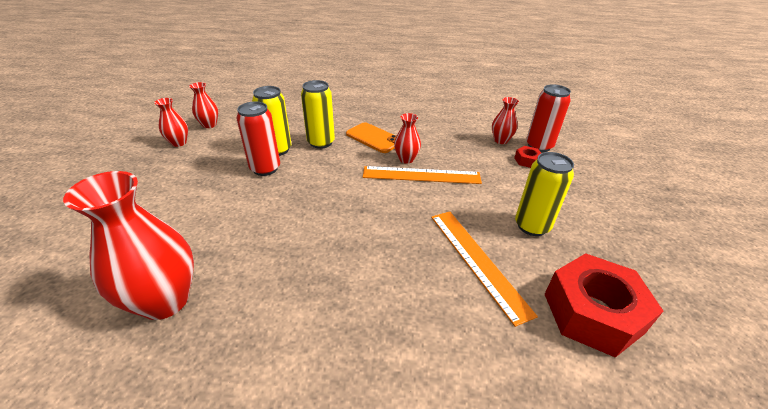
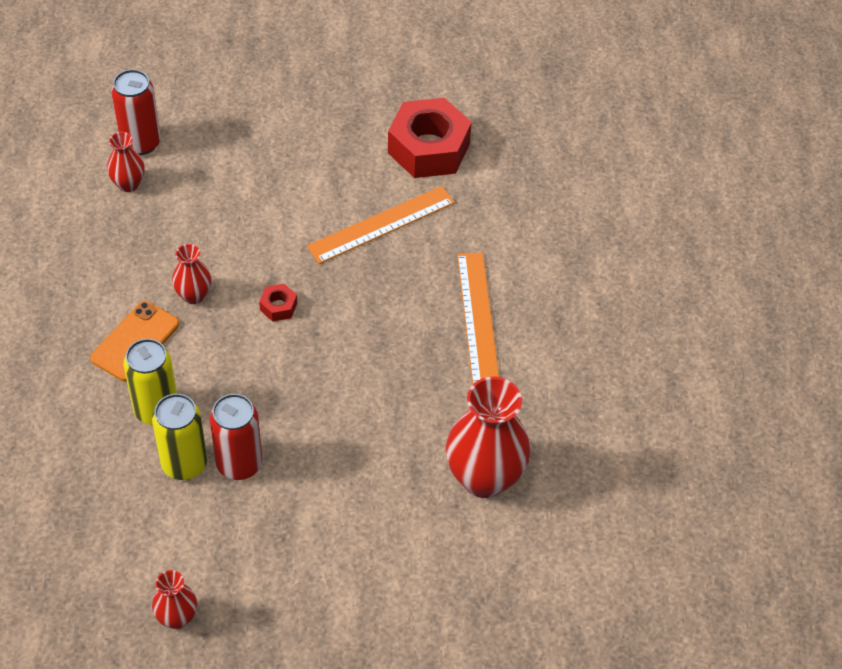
camera: 100 degrees left, 15 degrees up
red vase [189,82,218,128] -> none
orange ruler [363,166,482,184] -> orange ruler moved to [457,253,499,384]
red nut [514,146,541,168] -> red nut moved to [259,284,297,322]
yellow can [515,152,574,236] -> none

